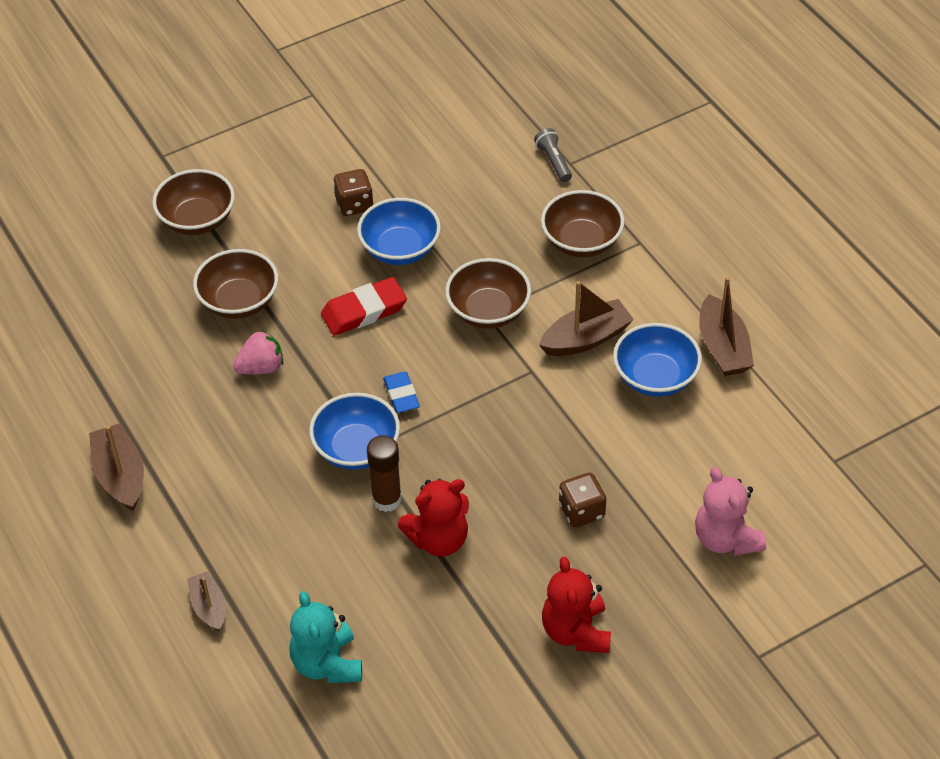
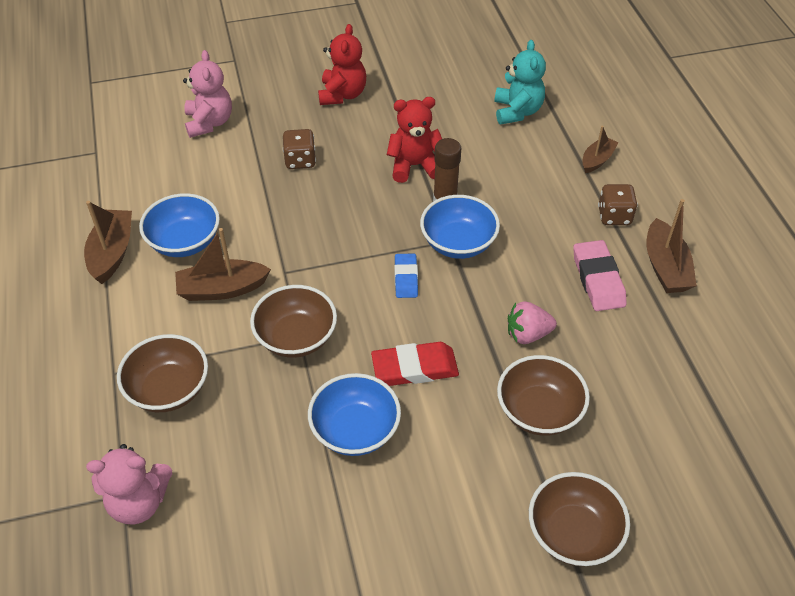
camera: 165 degrees left, 0 degrees up
brown boat [187,571,226,632] -> brown boat turned 135 degrees counterclockwise [582,126,618,173]
brown dice [333,169,374,216] -> brown dice moved to [598,184,638,225]
grey flashlight [534,128,572,182] -> pink teddy bear [86,444,172,524]
none -> pink eraser [573,240,627,311]

